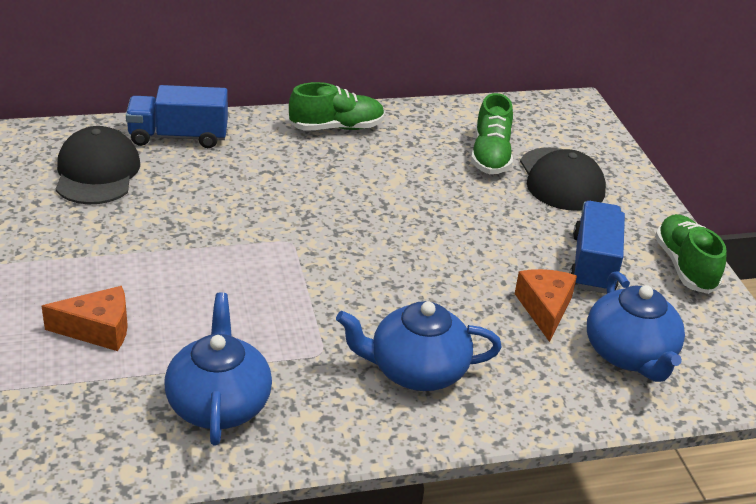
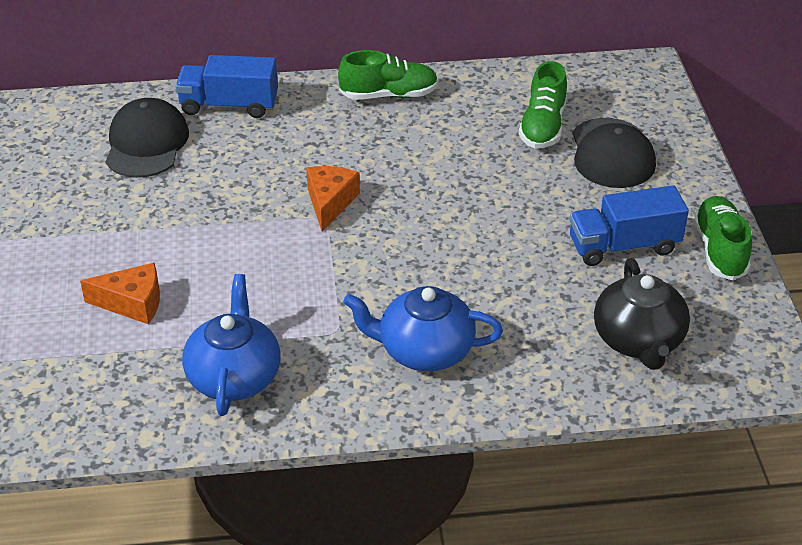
camera: 10 degrees right, 5 degrees up
orange cheese [515,269,577,342] -> orange cheese moved to [306,166,360,231]
blue truck [570,201,625,294] -> blue truck turned 120 degrees counterclockwise [569,186,689,266]
blue teapot [587,271,685,382] -> black teapot [594,258,690,370]

